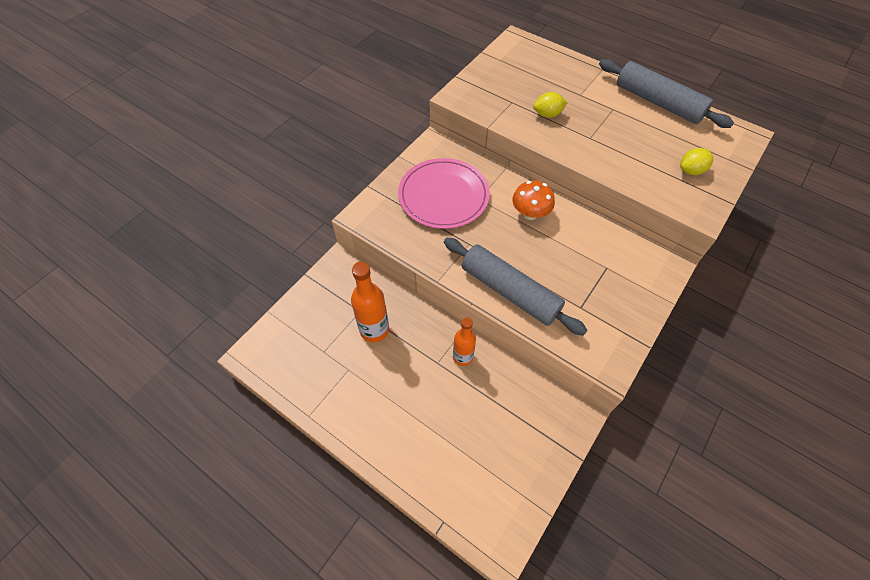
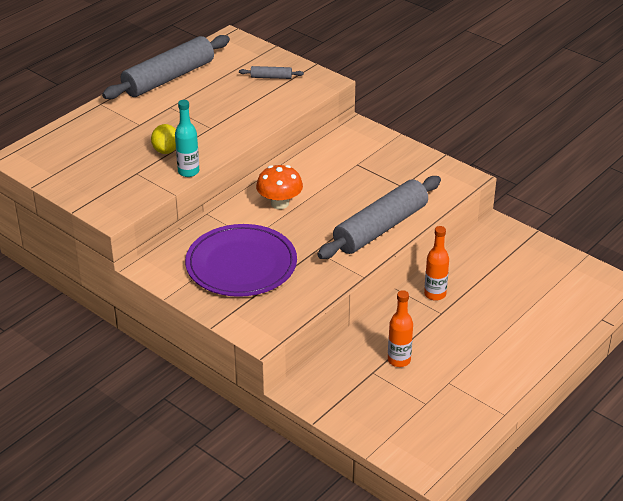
camera: 85 degrees left, 20 degrees down
orange bottle [351,262,389,342] -> orange bottle [388,290,413,367], size x0.67
pink plate [398,158,490,229] -> purple plate [185,224,297,297]
yellow lemon [680,148,713,175] -> grey rolling pin [239,66,304,79]
none -> turquoise bottle [175,100,199,177]

